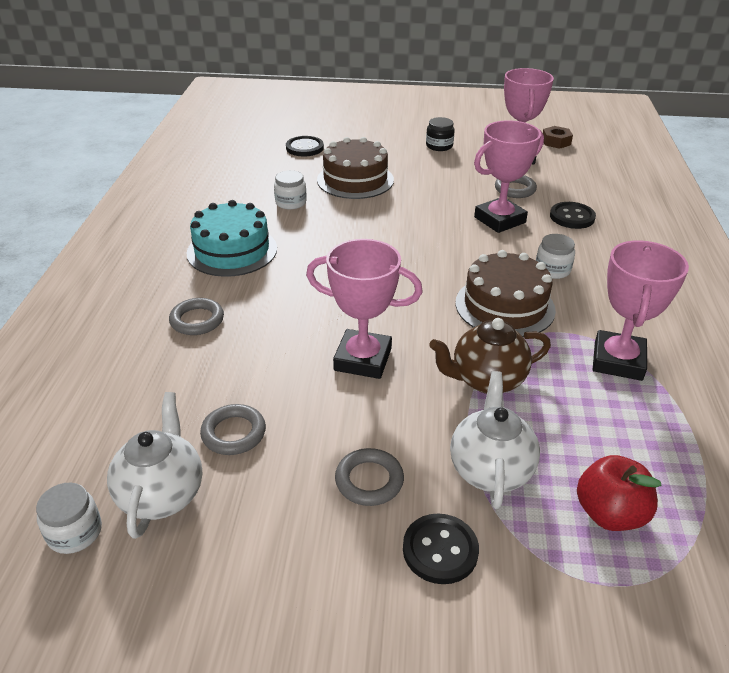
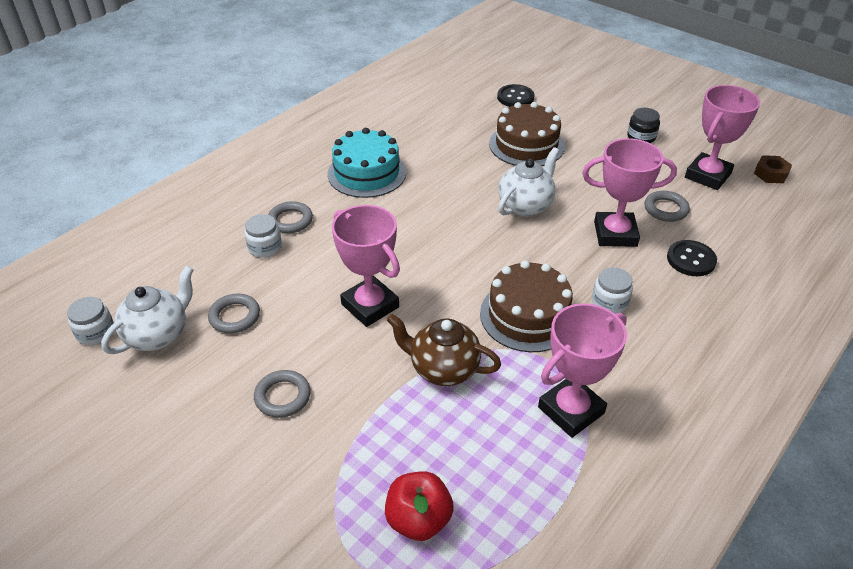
camera: 35 degrees right, 5 degrees up
white jar [274,170,307,210] -> white jar moved to [244,214,282,258]
black button [403,513,479,584] -> none
white teapot [450,371,540,509] -> white teapot moved to [498,147,559,217]

